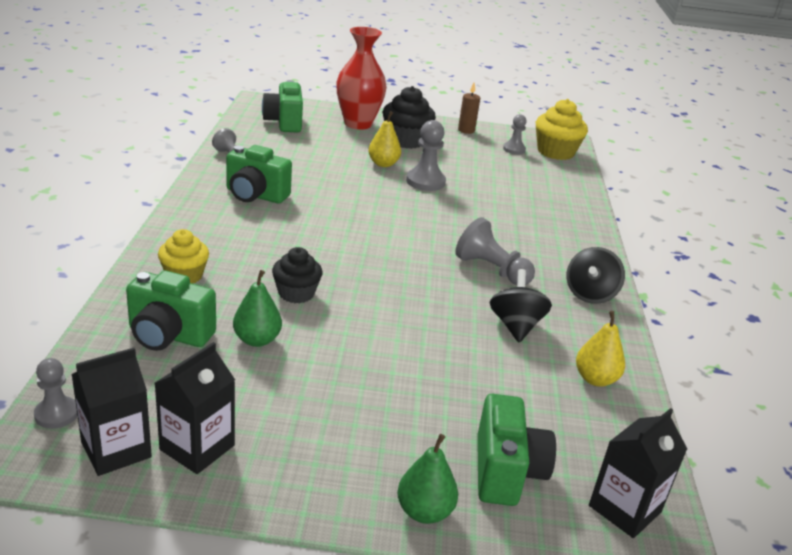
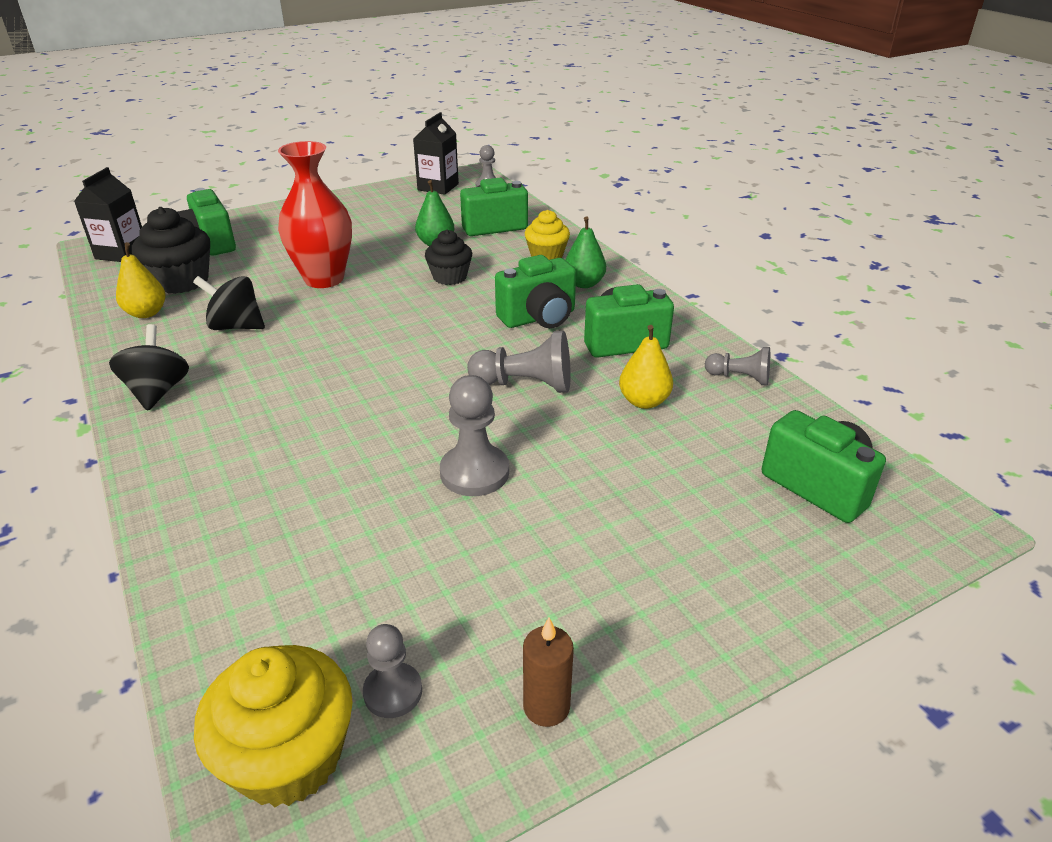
camera: 150 degrees right, 5 degrees up
black carton [155,342,235,474] -> none
red vase [336,27,387,130] -> red vase moved to [278,141,352,288]
yellow pear [368,111,401,167] -> yellow pear moved to [619,325,673,409]
black cupcake [383,86,436,149] -> black cupcake moved to [132,207,210,294]
green pear [397,434,458,524] -> green pear moved to [565,216,606,288]
grey pawn [455,217,535,285] -> grey pawn moved to [467,331,571,393]
black spinning top [490,269,552,342] -> black spinning top turned 135 degrees clockwise [193,276,265,330]
none -> green camera [495,255,576,328]

